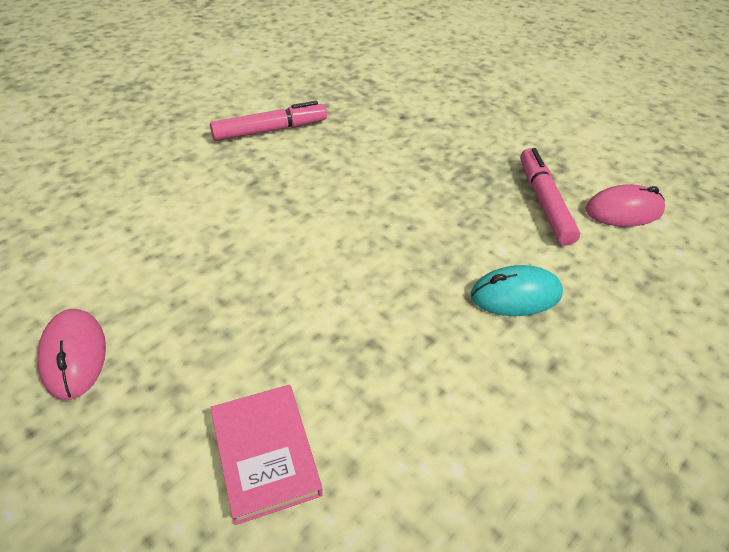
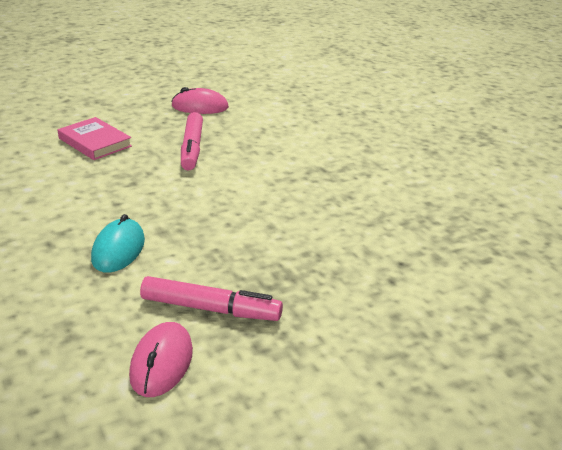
camera: 110 degrees right, 15 degrees down
pink marker [210,101,327,141] -> pink marker moved to [181,112,203,171]
pink book [210,385,323,525] -> pink book turned 45 degrees clockwise [58,117,132,160]

